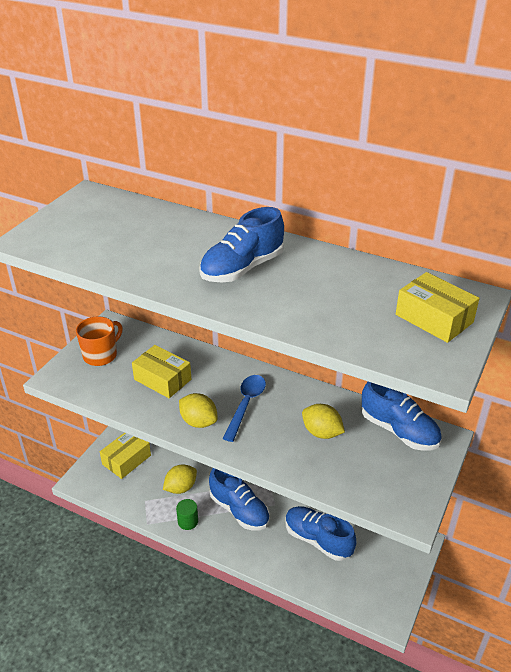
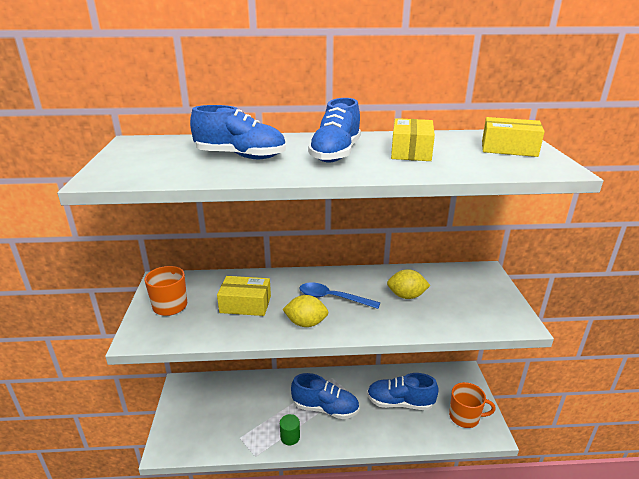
camera: 30 degrees left, 10 degrees down
yellow box [100,433,151,479] -> yellow box moved to [391,118,435,161]
yellow lemon [163,465,197,494] -> none
blue spoon [223,375,266,442] -> blue spoon turned 60 degrees counterclockwise [299,283,380,309]
blue shoe [362,382,442,451] -> blue shoe moved to [190,105,286,159]
none -> orange mug [449,382,496,428]

